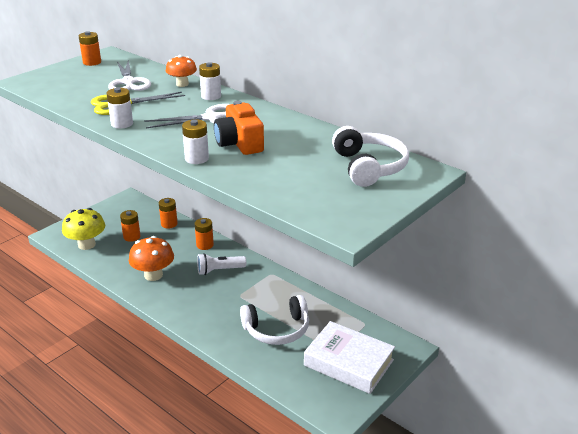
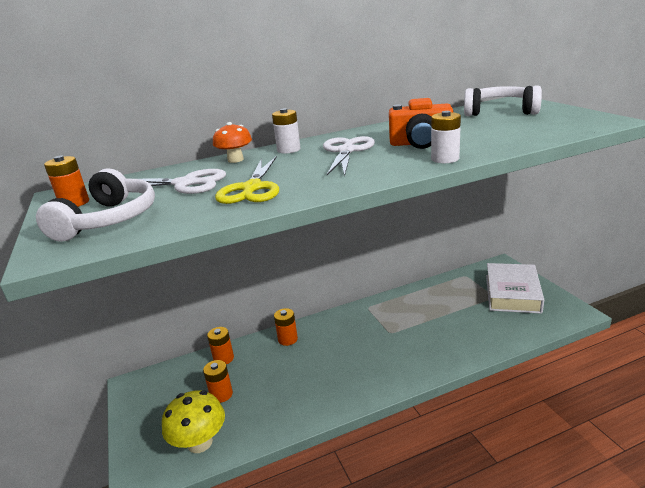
camera: 60 degrees left, 5 degrees down
white battery [106,88,133,129] -> none
orange mushroom [129,236,174,281] -> none
white flashlight [197,253,246,275] -> none
white headphones [240,295,309,345] -> white headphones moved to [36,168,155,242]
white book [304,321,395,394] -> white book turned 45 degrees counterclockwise [486,263,544,314]

